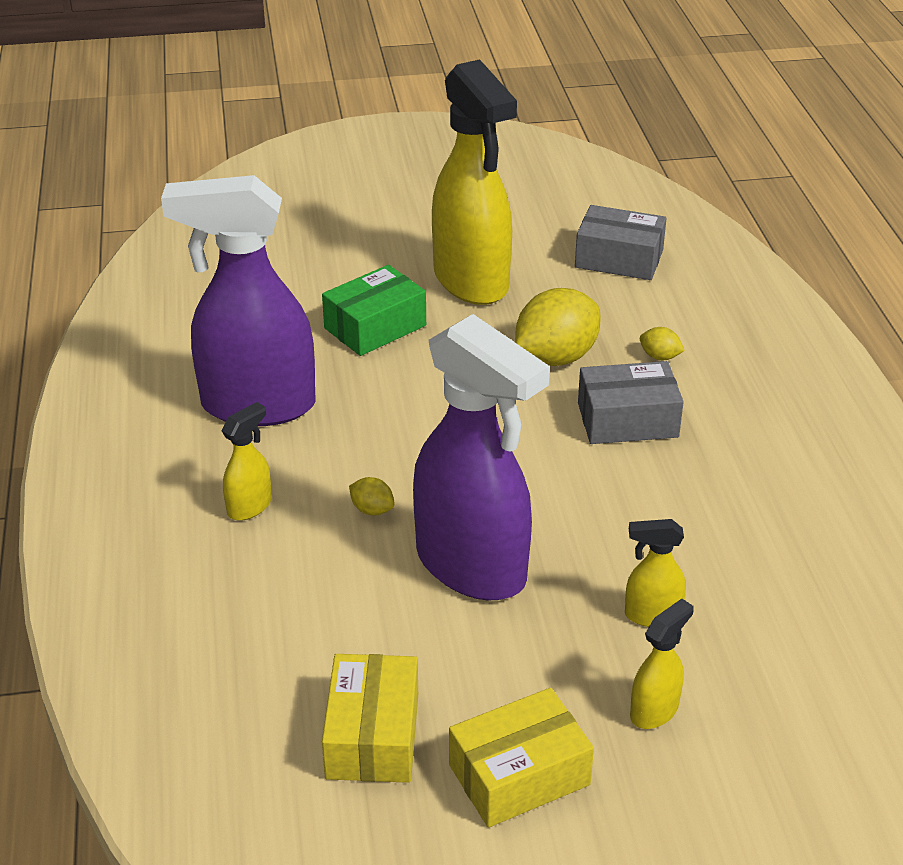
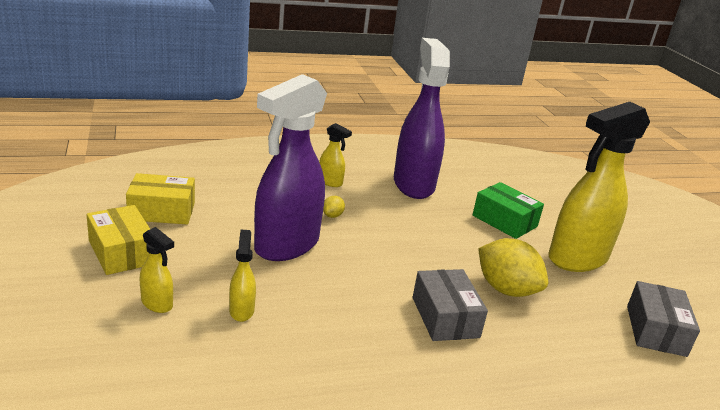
camera: 80 degrees right, 10 degrees down
yellow lemon [640,327,685,360] -> none

